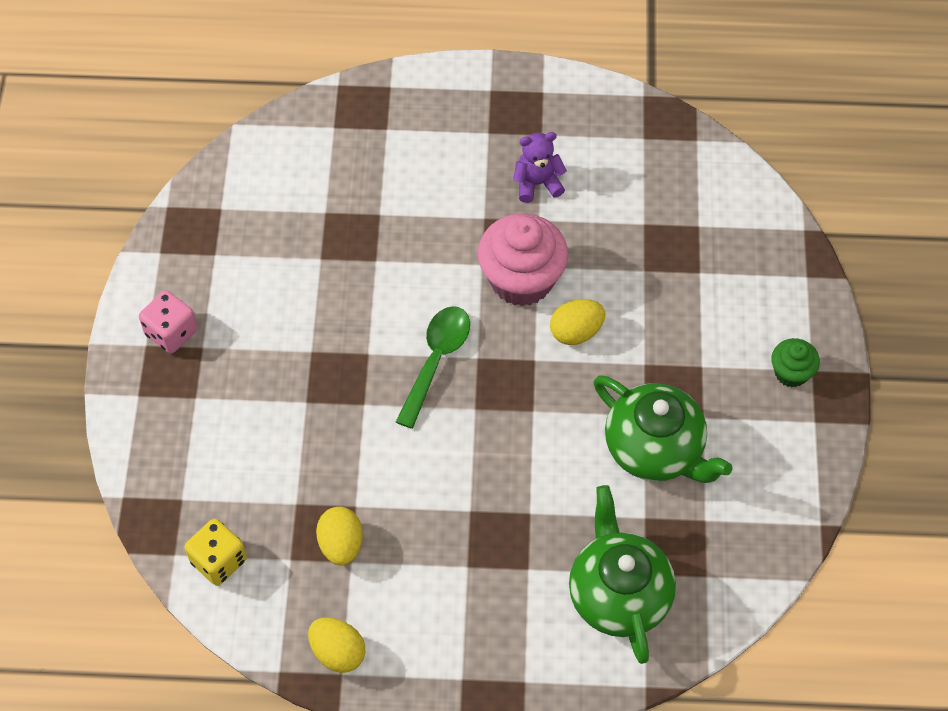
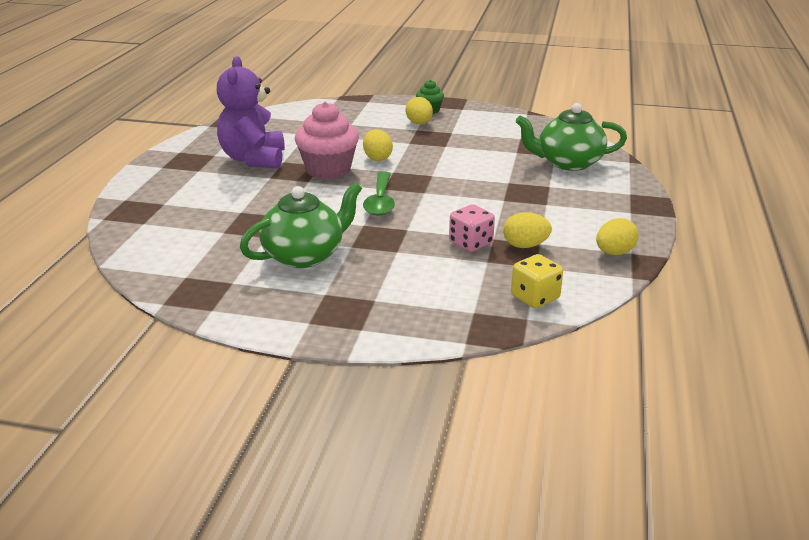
camera: 80 degrees left, 30 degrees down
pink dice [139,290,198,354] -> pink dice moved to [449,204,495,252]
green spoon [396,306,470,429] -> green spoon turned 120 degrees counterclockwise [363,172,395,216]
purple teddy bear [513,132,567,203] -> purple teddy bear [217,56,285,169], size x1.93
green teapot [594,375,733,483] -> green teapot moved to [240,182,362,268]
none -> yellow egg [405,97,433,124]

